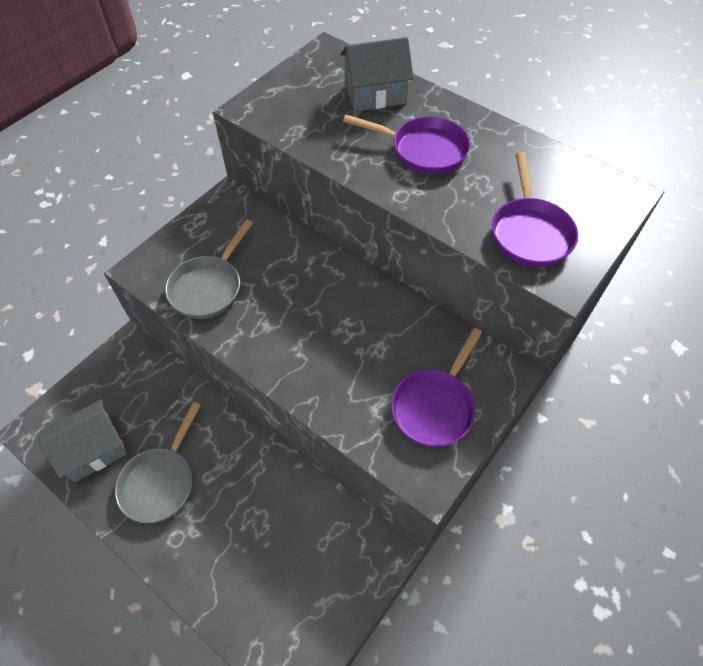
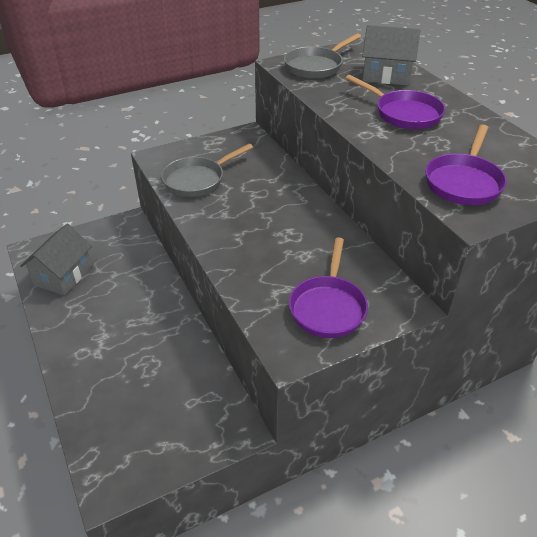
camera: 25 degrees right, 15 degrees down
grey house [38,400,128,482] -> grey house turned 60 degrees counterclockwise [20,224,92,296]
grey pan [115,402,201,523] -> grey pan moved to [284,33,361,79]
purple pan [391,328,482,447] -> purple pan turned 45 degrees counterclockwise [289,237,368,338]

